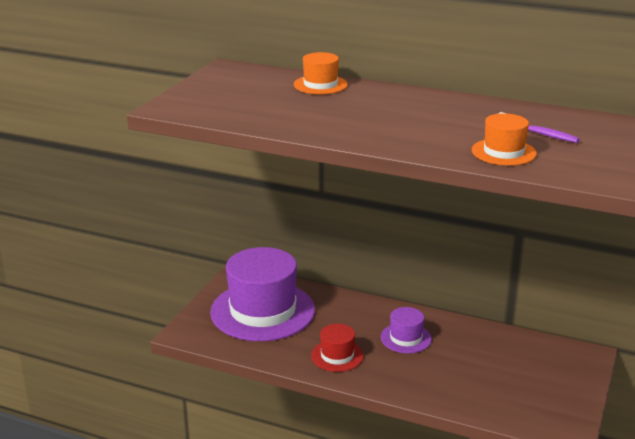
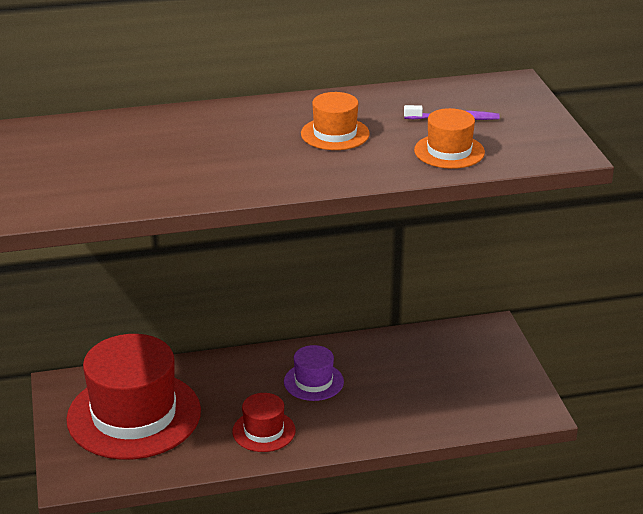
camera: 35 degrees left, 5 degrees up
purple hat [210,247,315,341] -> red hat [66,334,201,460]
orange hat [294,52,348,94] -> orange hat moved to [301,92,370,150]

